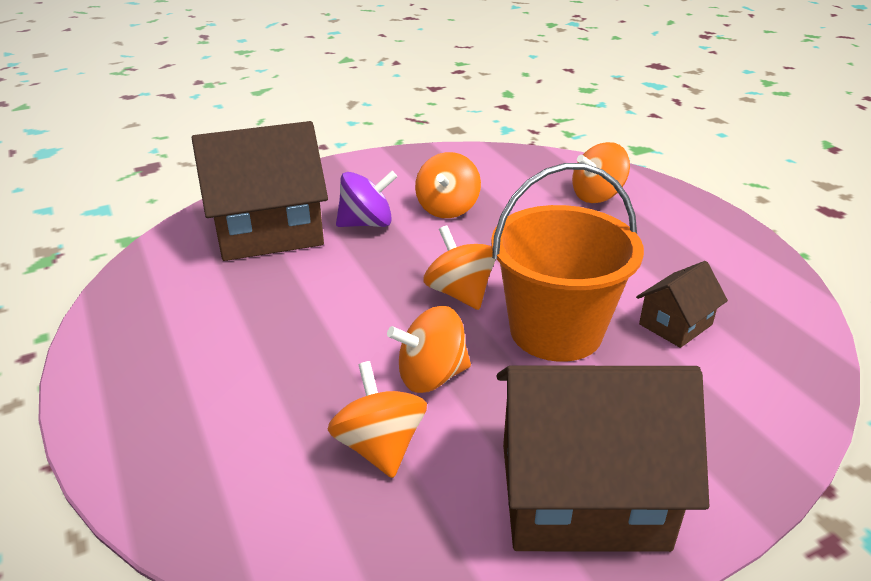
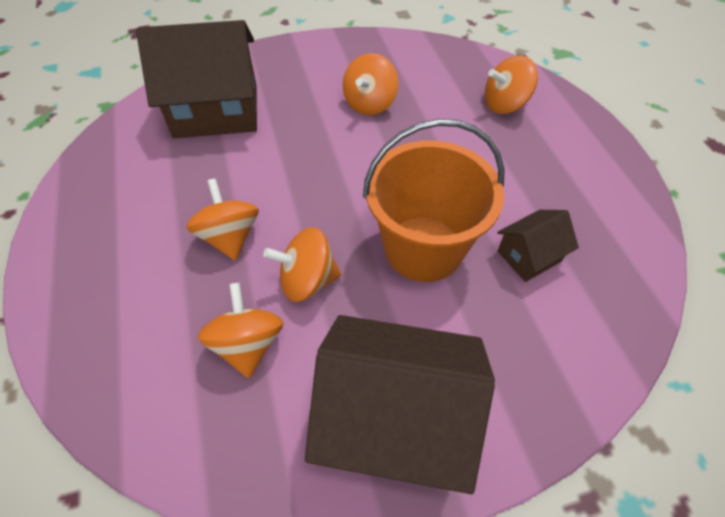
camera: 10 degrees right, 20 degrees up
purple spinning top [336,171,397,227] -> none
orange spinning top [423,226,496,310] -> orange spinning top moved to [186,178,259,261]

